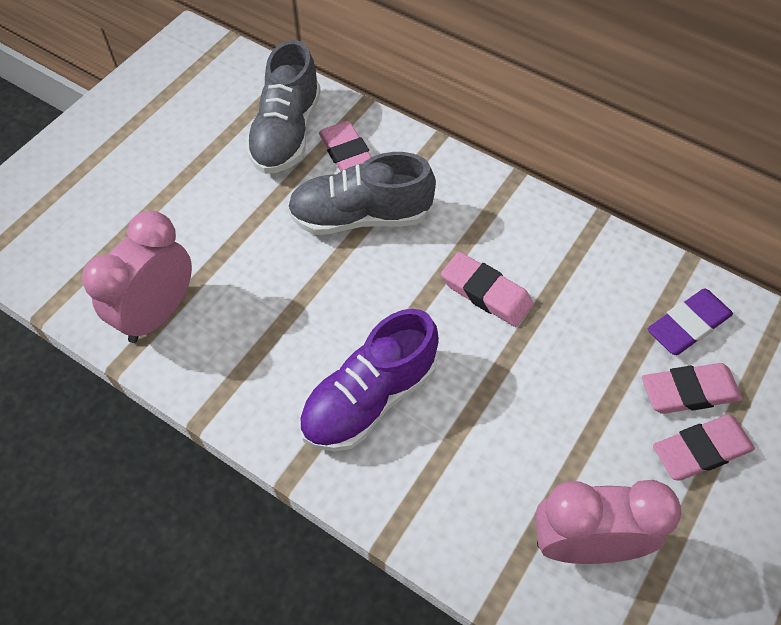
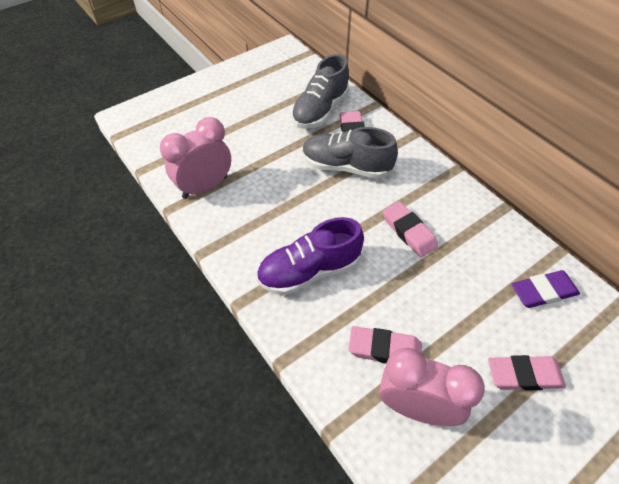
camera: 20 degrees right, 5 degrees down
pink eraser [642,363,742,414] -> pink eraser moved to [348,326,422,363]

